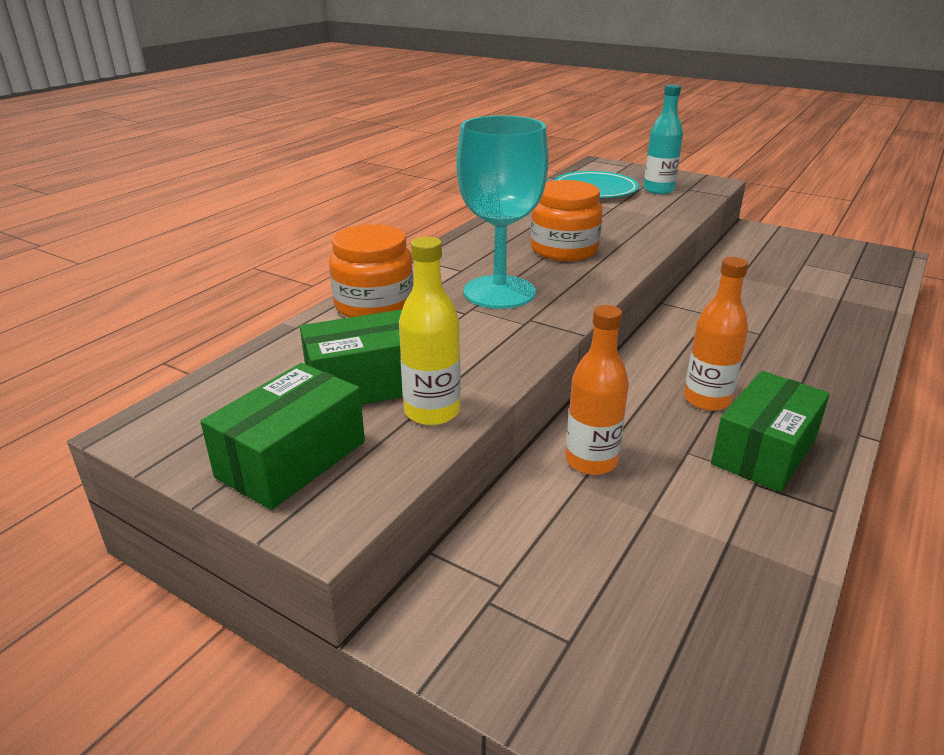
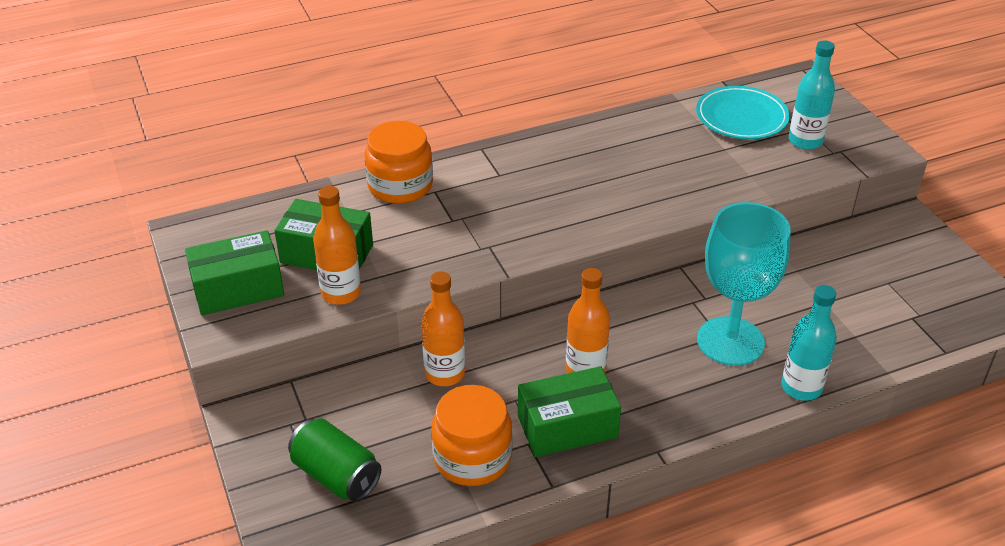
camera: 35 degrees right, 10 degrees up
yellow bottle [399,237,461,425] -> orange bottle [313,186,361,305]
turquoise goblet [457,115,548,309] -> turquoise goblet moved to [697,202,791,366]
orange jar [531,180,603,261] -> orange jar moved to [431,385,513,486]
none -> green can [288,419,381,502]
none -> turquoise bottle [781,285,837,401]

